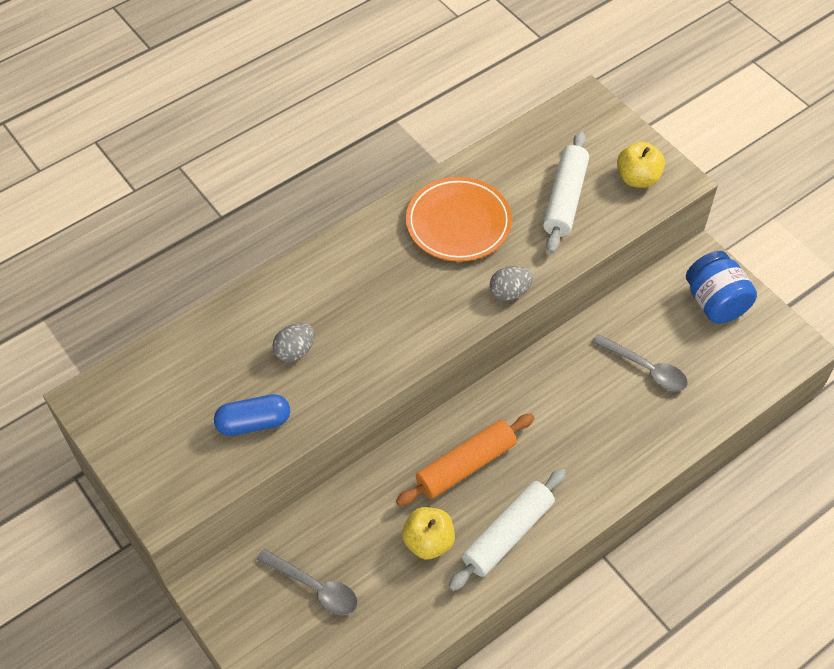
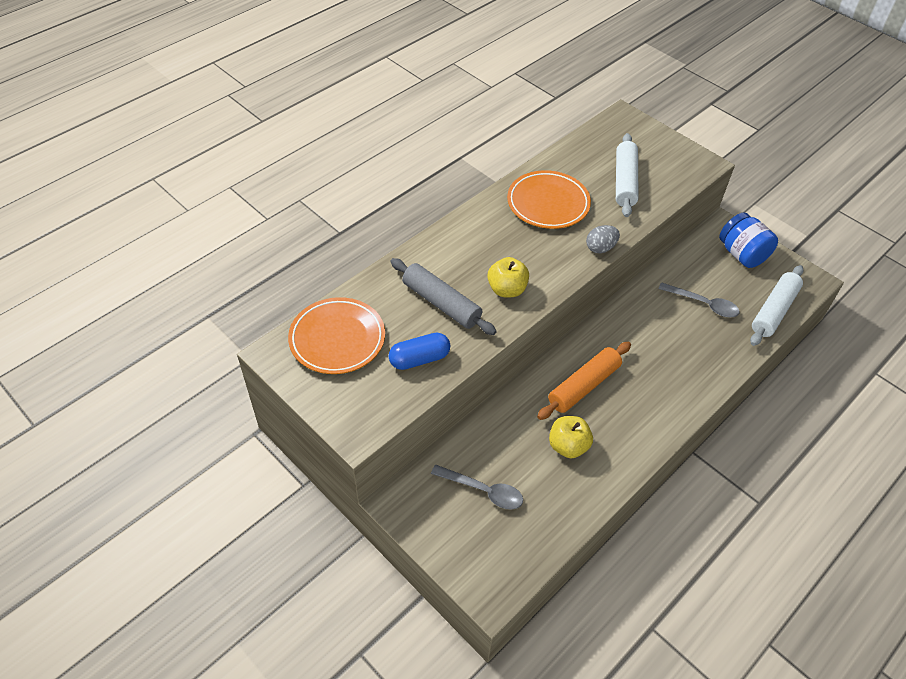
camera: 10 degrees left, 5 degrees down
grey egg [272,323,315,362] -> grey rolling pin [390,258,497,335]
white rolling pin [449,468,566,591] -> white rolling pin moved to [750,265,804,346]
yellow apple [617,142,665,188] -> yellow apple moved to [487,257,529,297]
none -> orange plate [288,297,385,374]

